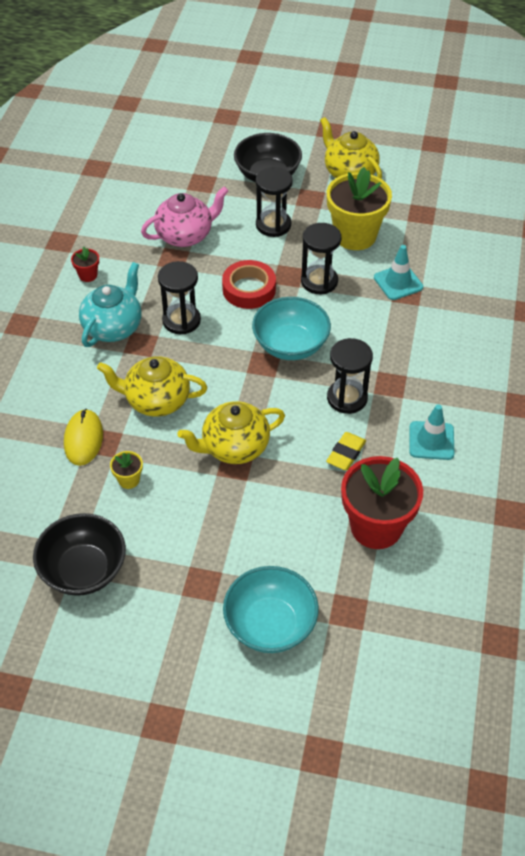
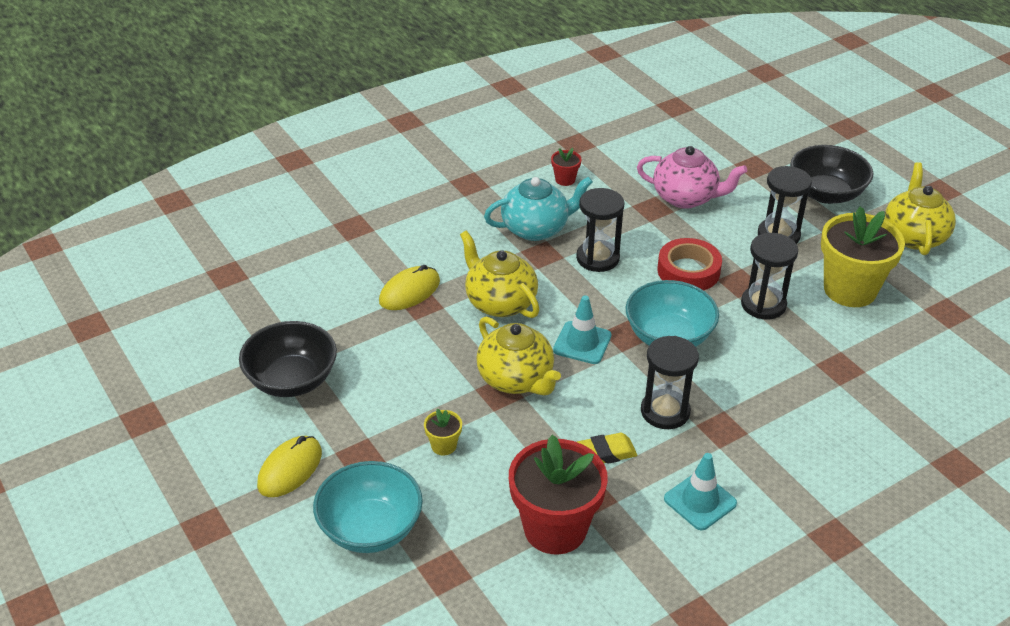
camera: 45 degrees right, 10 degrees down
yellow flower pot [110,451,143,489] -> yellow flower pot moved to [424,409,462,456]
yellow teapot [178,401,285,464] -> yellow teapot turned 150 degrees counterclockwise [476,317,561,396]
turquoise traffic cone [374,245,423,300] -> turquoise traffic cone moved to [553,295,611,364]
none -> yellow mouse [257,436,322,497]

